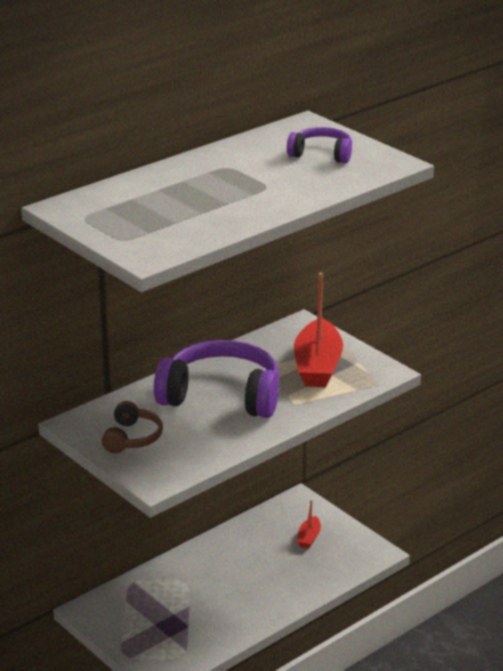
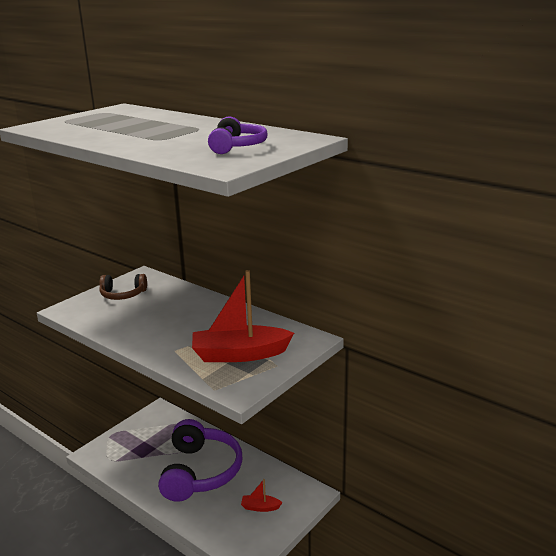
camera: 80 degrees right, 5 degrees down
purple headphones [154,340,279,418] -> purple headphones moved to [158,419,243,502]

